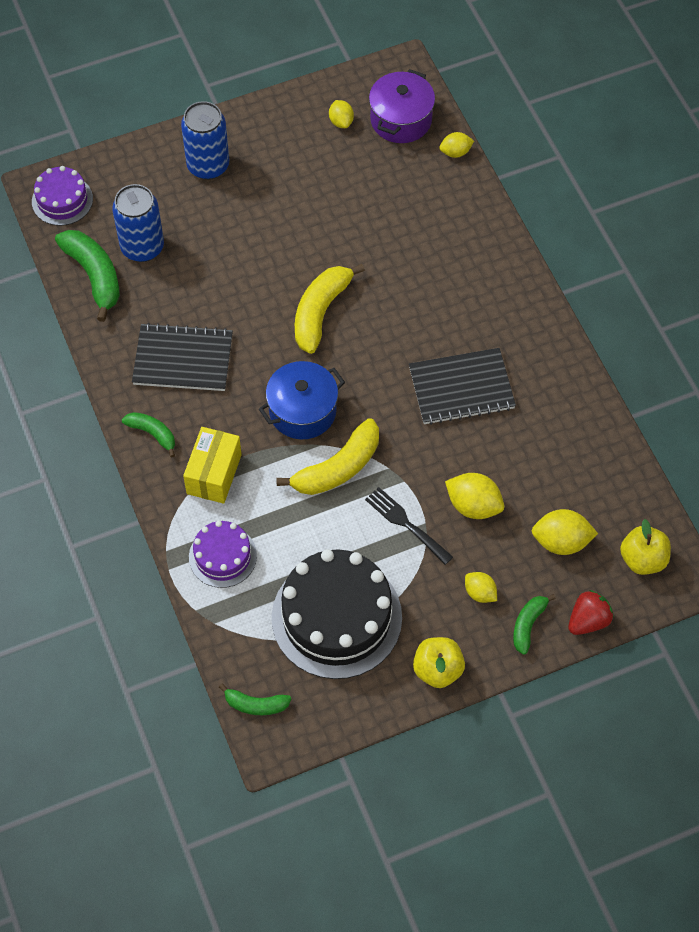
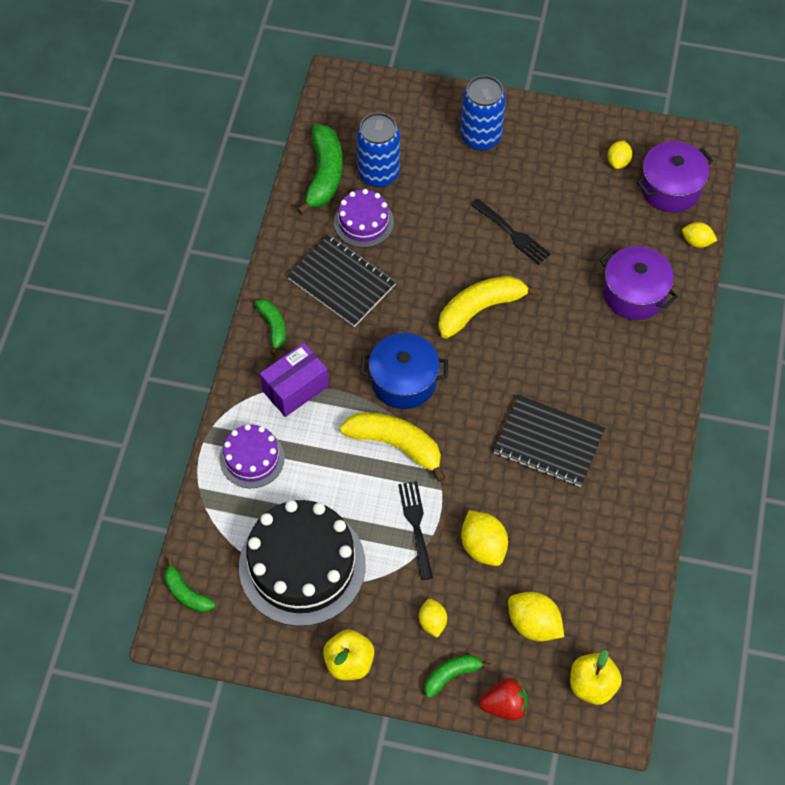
camera: 35 degrees right, 0 degrees up
purple cake [32,166,93,226] -> purple cake moved to [334,189,394,248]
yellow box [183,427,242,504] -> purple box [260,343,329,417]
yellow banana [277,418,379,495] -> yellow banana turned 150 degrees counterclockwise [340,412,446,482]
none -> black fork [471,199,551,265]
none -> purple pot [599,246,678,320]

